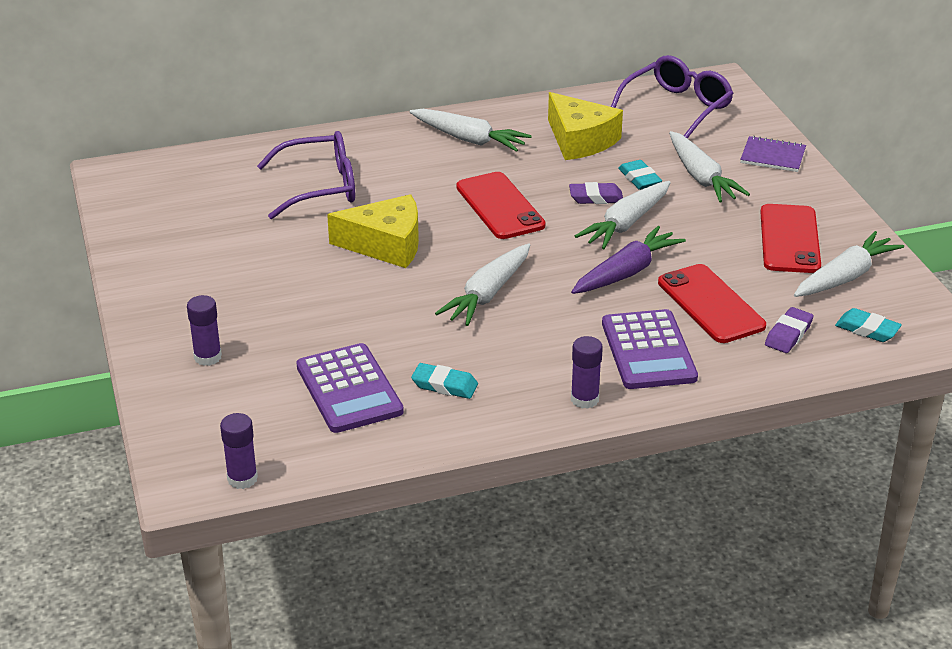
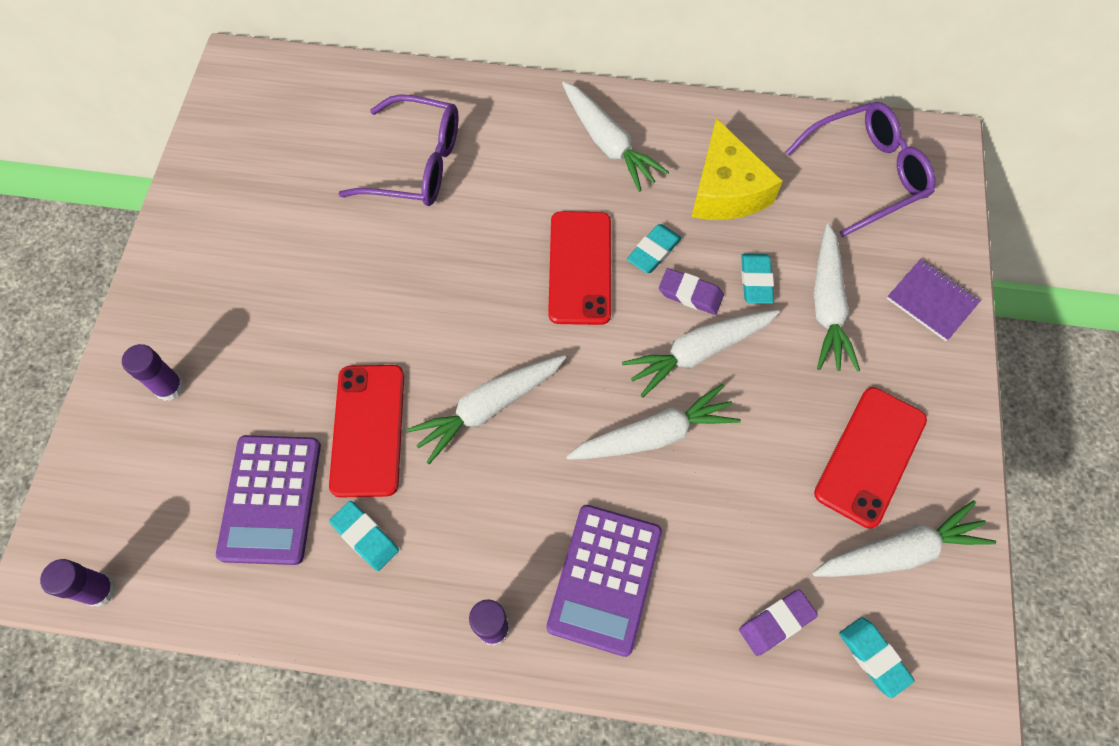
camera: 25 degrees right, 30 degrees up
yellow cheese [327,194,419,268] -> none
purple carrot [571,226,686,294] -> white carrot [566,384,741,460]
red phone [658,264,766,343] -> red phone moved to [329,365,404,498]
none -> turquoise eraser [627,224,682,273]

